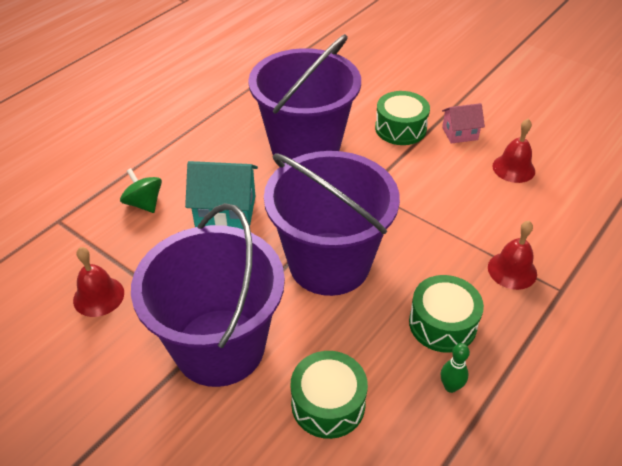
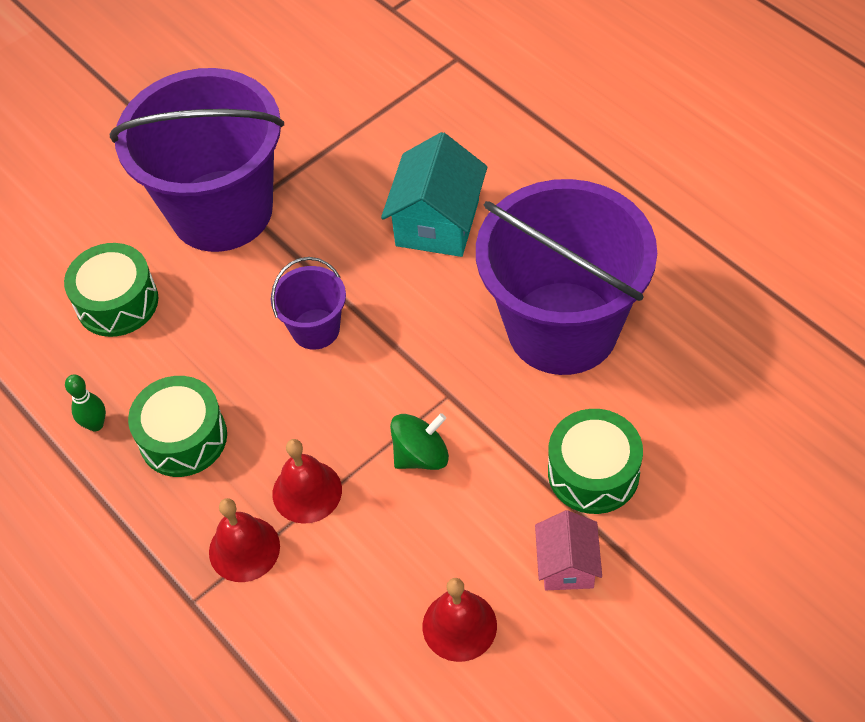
camera: 105 degrees right, 10 degrees up
red bell [73,247,124,317] -> red bell moved to [272,439,342,524]
green spinning top [120,168,162,213] -> green spinning top moved to [390,413,449,470]
purple bucket [264,151,400,296] -> purple bucket [271,257,346,350], size x0.44

